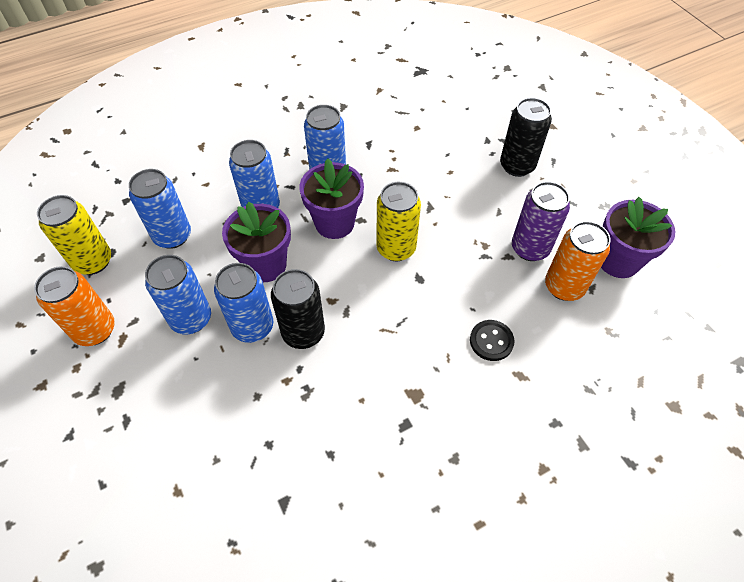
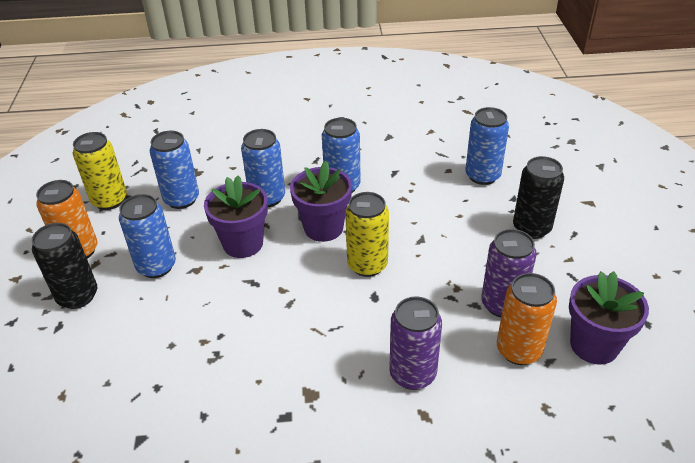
camera: 25 degrees right, 15 degrees down
blue can [214,263,273,343] -> blue can moved to [465,107,509,185]
black can [271,269,325,349] -> black can moved to [32,223,97,309]
black button [470,320,514,361] -> purple can [389,296,442,390]

